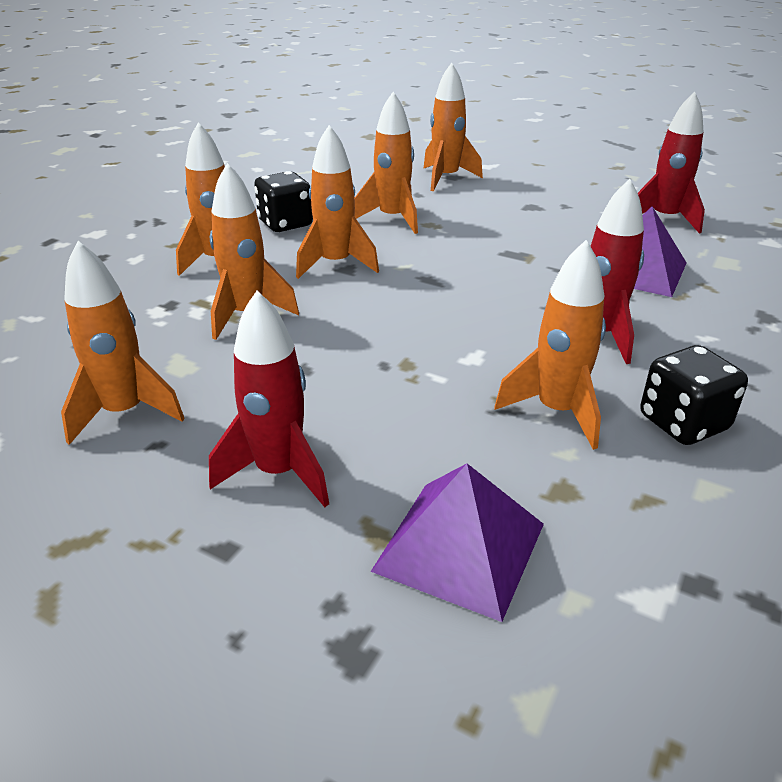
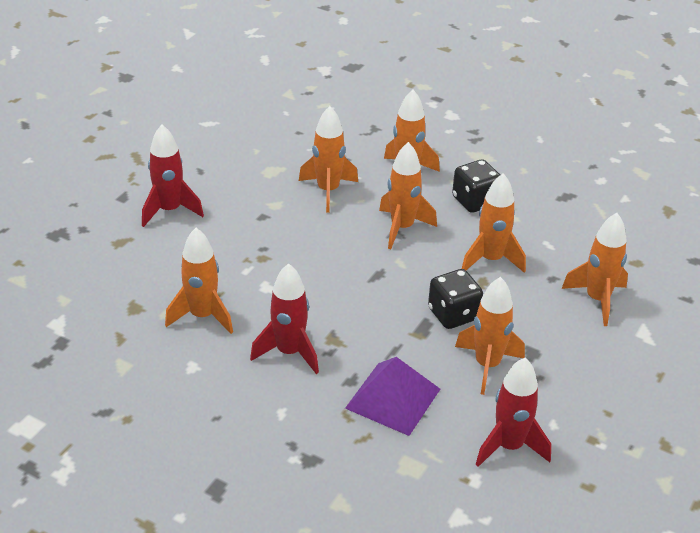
camera: 90 degrees right, 5 degrees up
orange rocket [61,241,185,445] -> orange rocket moved to [455,277,525,395]
purple pyramid [371,463,544,622] -> none
black dice [640,345,748,445] -> black dice moved to [428,269,483,329]

